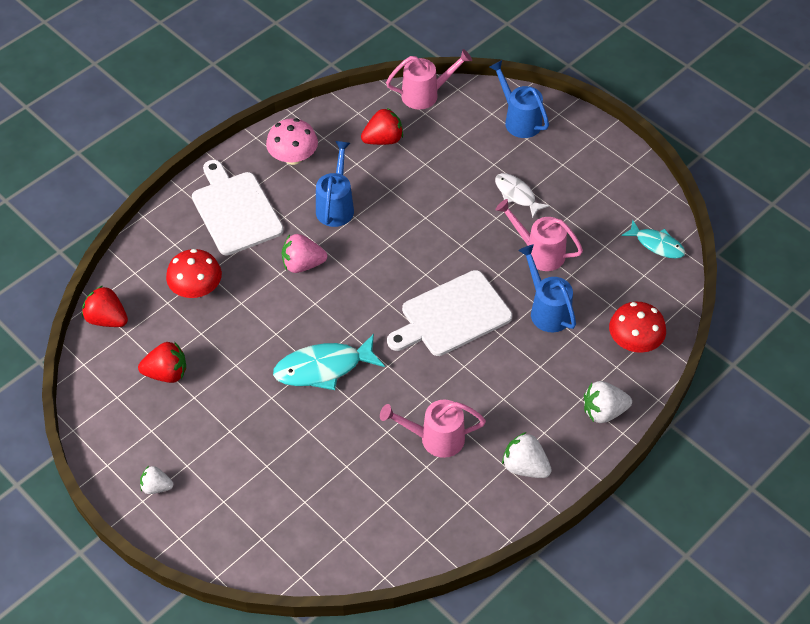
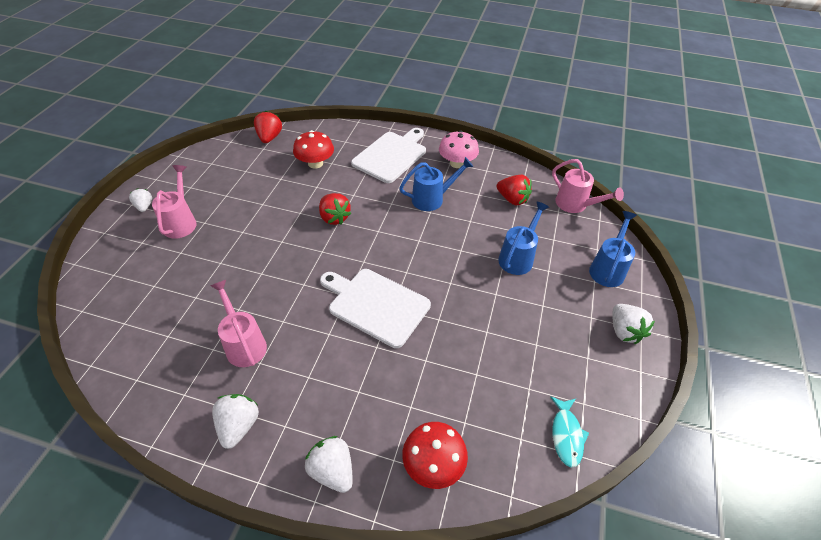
camera: 60 degrees right, 5 degrees down
red strawberry [138,341,186,383] -> red strawberry moved to [319,193,351,225]
turquoise fish [273,334,385,390] -> none
pink strawberry [282,234,327,273] -> none
white fish [495,173,550,218] -> none
pink watering can [496,199,583,271] -> pink watering can moved to [152,165,197,239]
blue watering can [518,245,576,332] -> blue watering can moved to [498,201,549,275]
none -> white strawberry [612,304,655,344]

